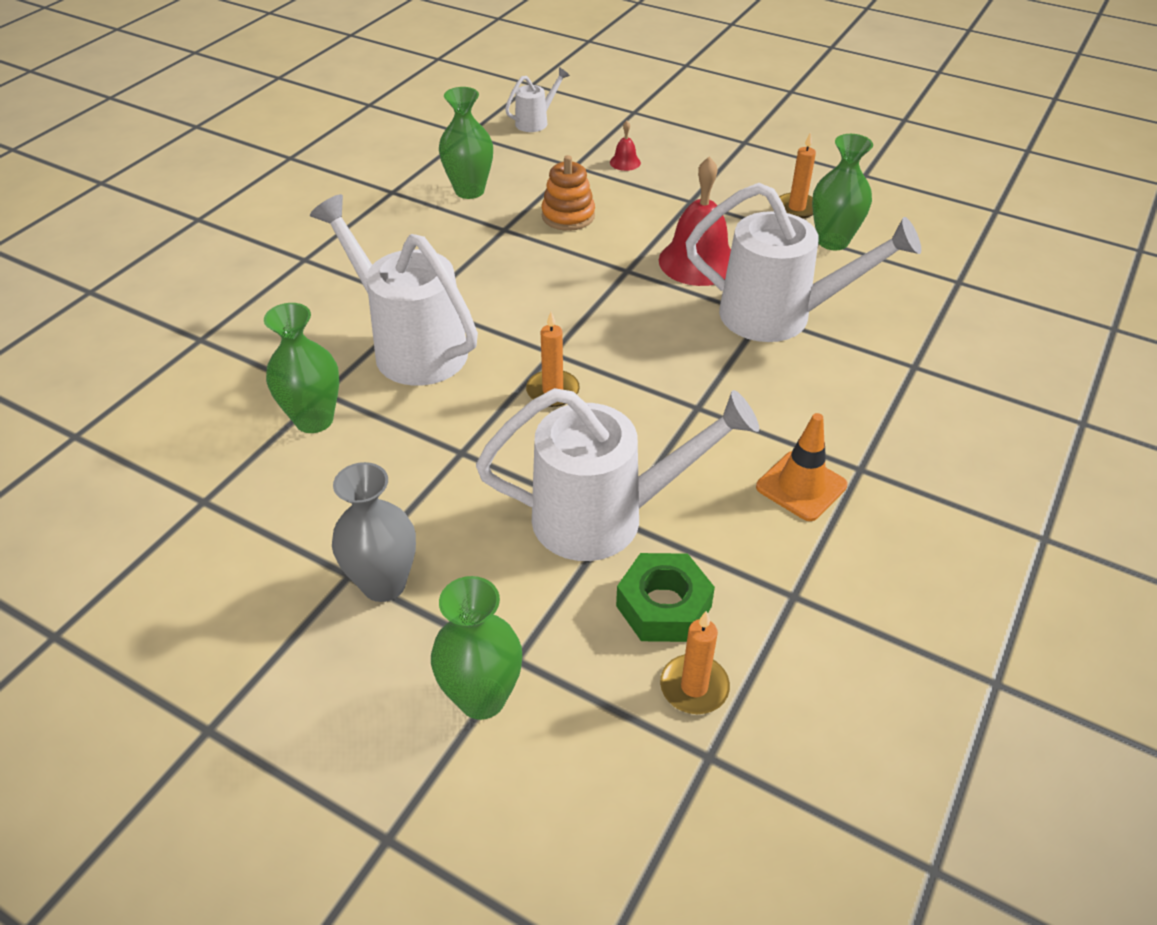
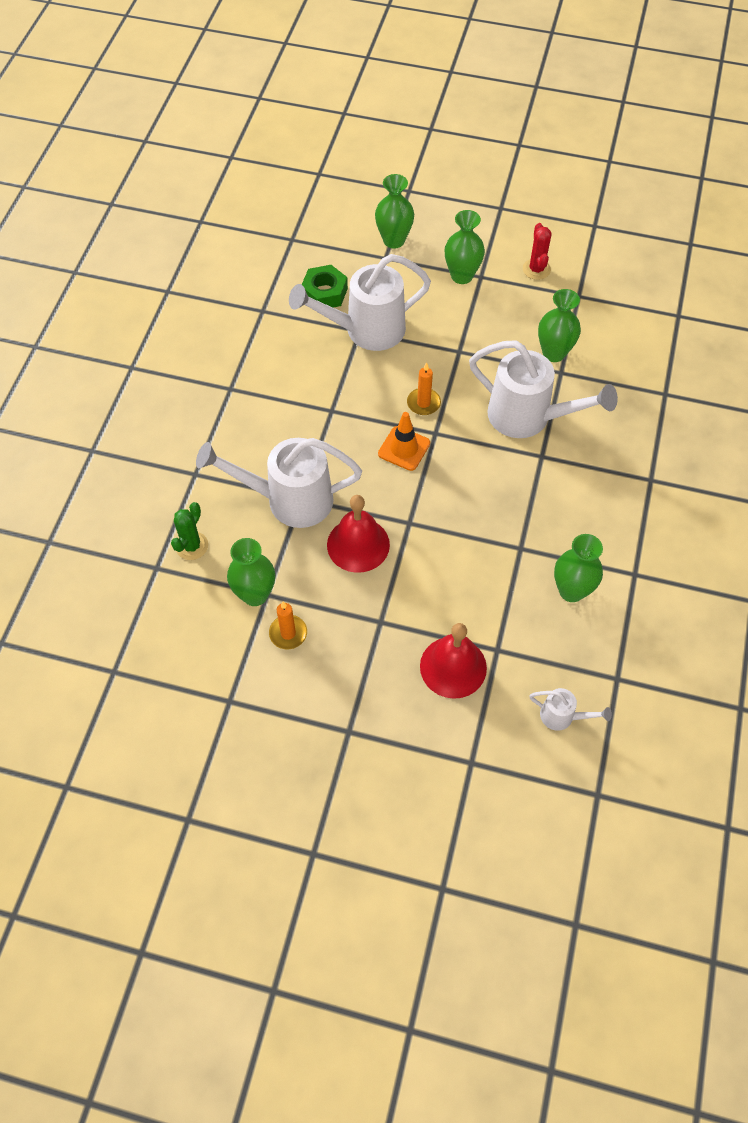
camera: 165 degrees right, 15 degrees up
grey vase [332,462,416,602] -> green vase [445,210,485,284]
white watering can [505,67,570,132] -> white watering can turned 105 degrees counterclockwise [529,688,612,731]
orange stacking toy [541,155,595,231] -> none
red bell [610,121,641,171] -> red bell [420,623,487,699], size x2.27
orange candle [660,611,730,714] -> none
orange traffic cone [756,413,848,521] -> orange traffic cone moved to [378,412,430,471]
none -> green cactus [171,502,208,560]
none -> red cactus [523,223,552,280]

